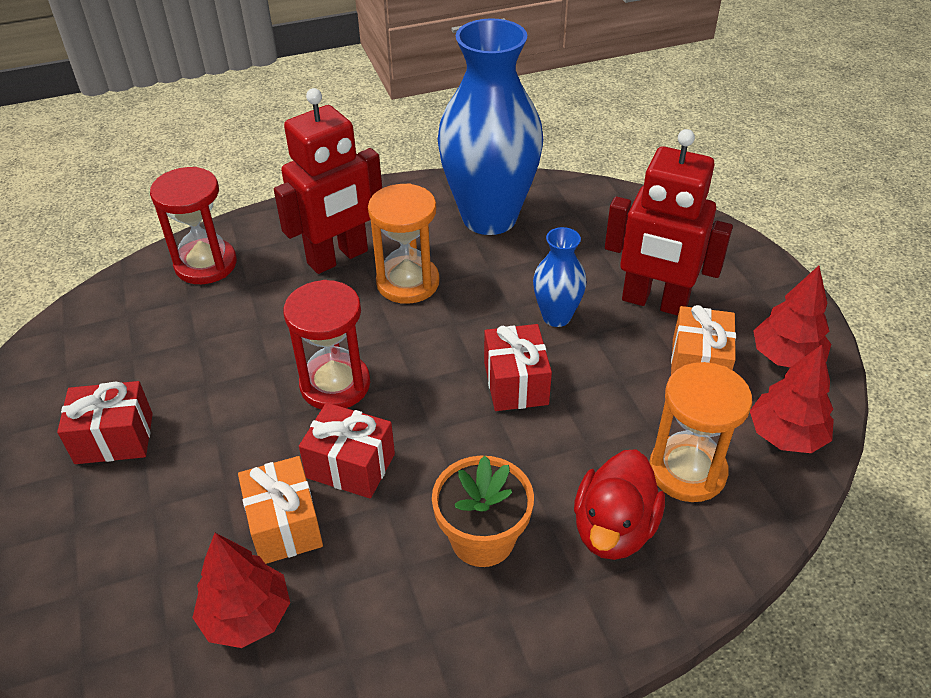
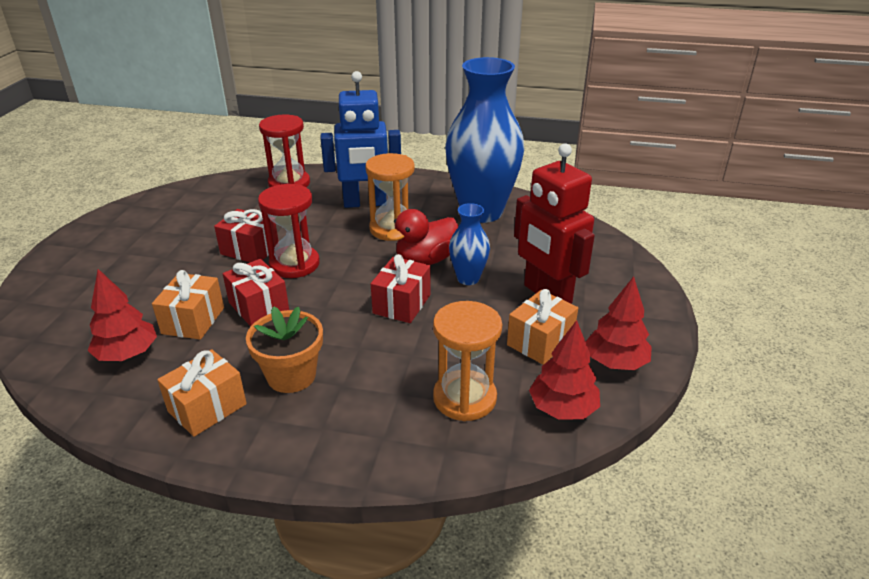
camera: 30 degrees right, 10 degrees down
red gift [57,381,153,464] -> red gift moved to [214,209,279,262]
red robot [274,88,382,274] -> blue robot [320,71,401,208]
red duck [574,449,665,560] -> red duck moved to [386,209,458,265]
none -> orange gift [157,349,247,437]

